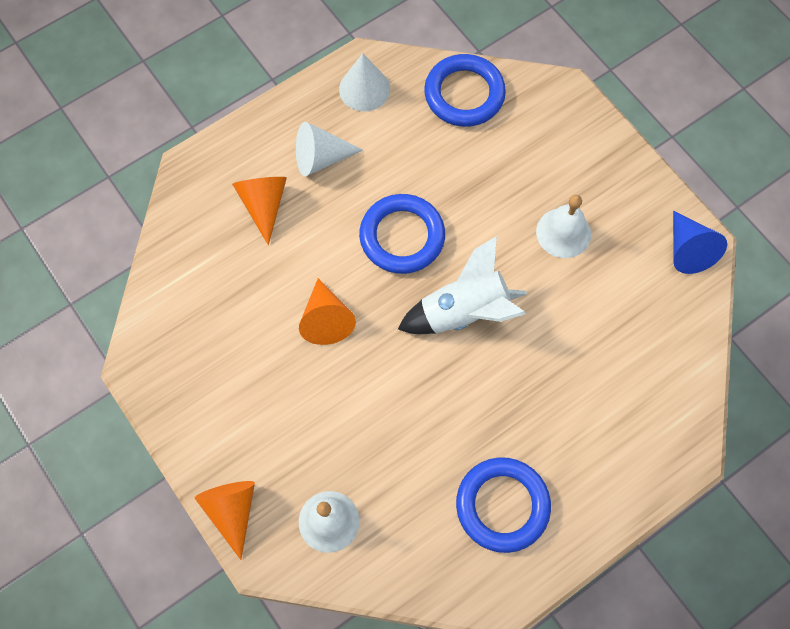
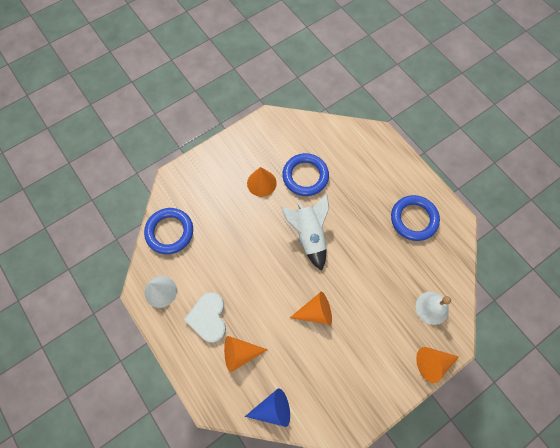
camera: 90 degrees left, 0 degrees up
white cone [296,122,363,176] -> white heart [184,292,226,343]
blue ring [359,194,445,274] -> blue ring moved to [282,153,329,196]
white bell [536,195,591,258] -> orange cone [247,167,277,197]
blue cone [673,211,727,274] -> blue cone moved to [245,389,290,427]

